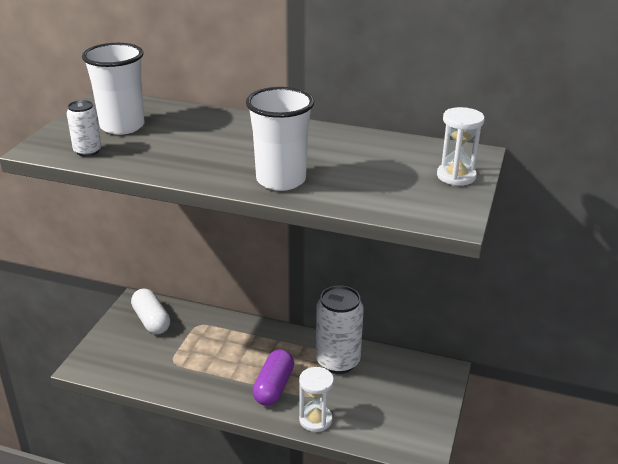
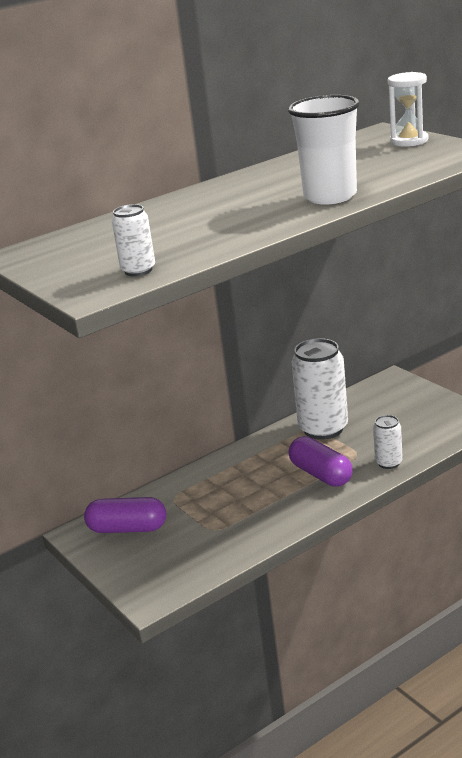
camera: 50 degrees left, 5 degrees down
white cup [82,43,145,135] -> none
white capsule [131,288,170,334] -> purple capsule [84,497,166,533]
white hourglass [299,367,334,432] -> white can [373,415,403,469]

